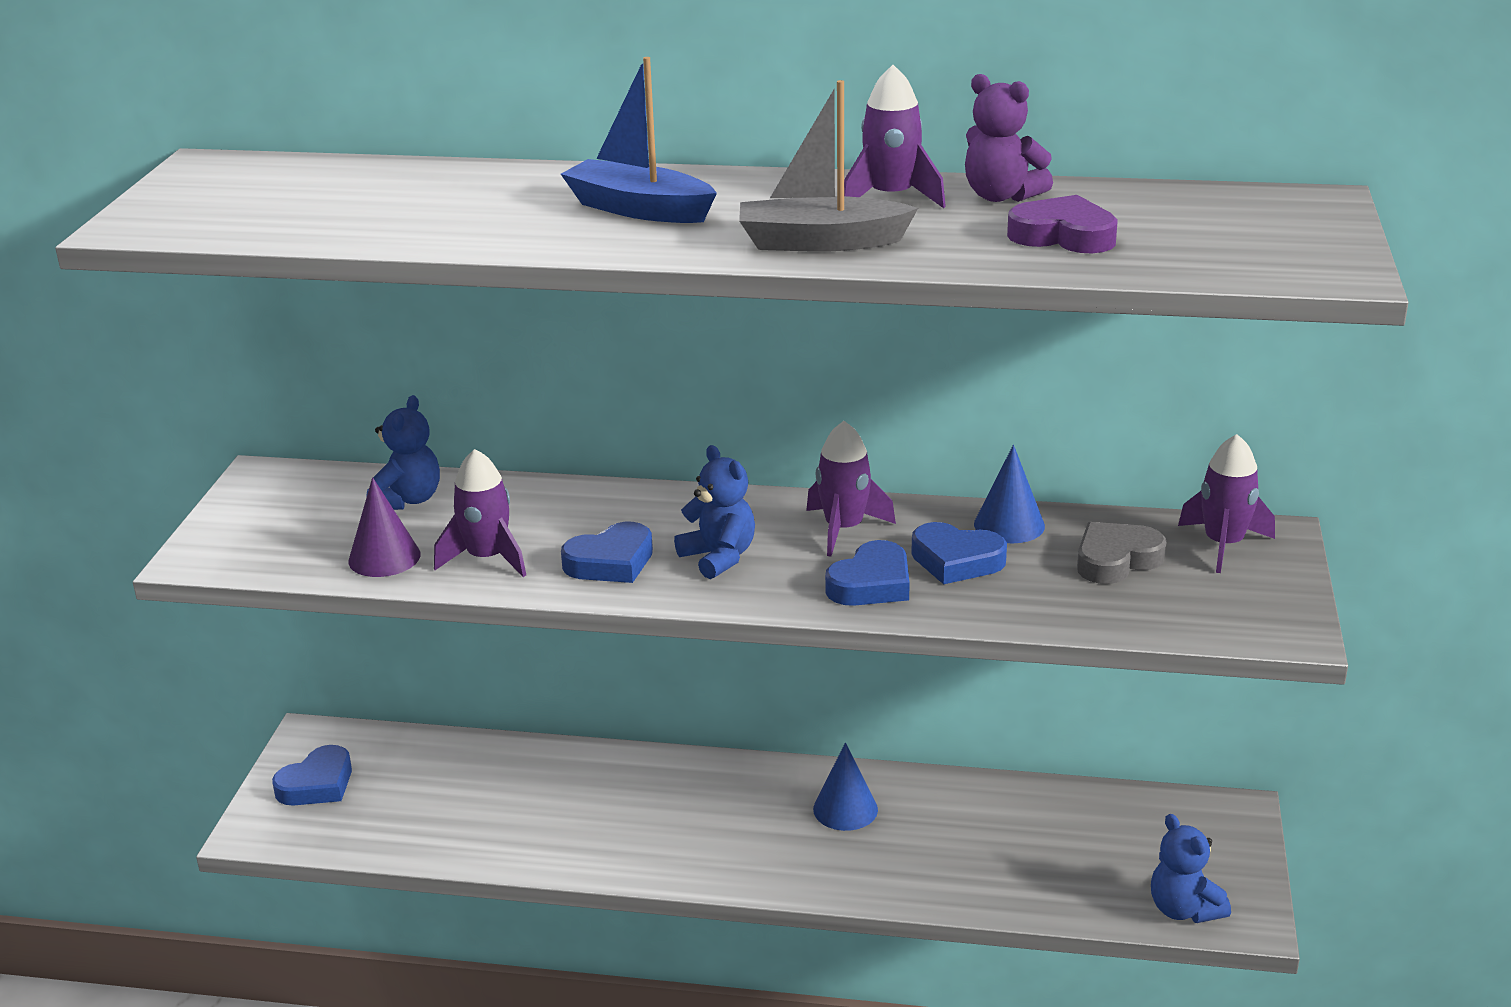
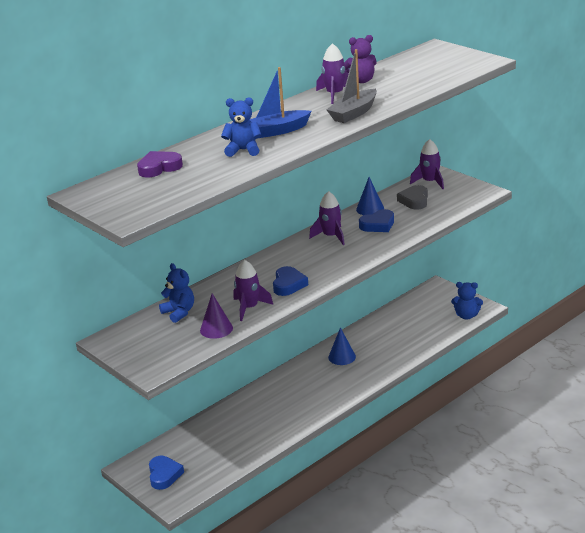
camera: 50 degrees left, 0 degrees up
blue teddy bear [674,445,755,579] -> blue teddy bear moved to [221,97,262,157]
blue heart [825,540,910,606] -> none
purple heart [1007,195,1118,253] -> purple heart moved to [137,151,183,178]

